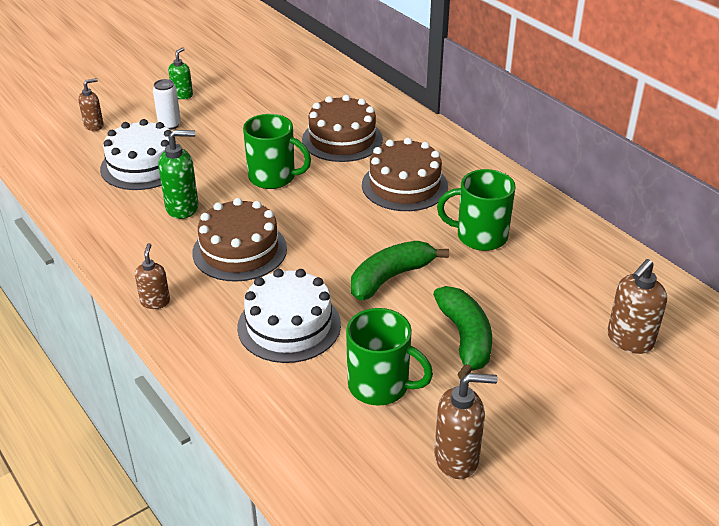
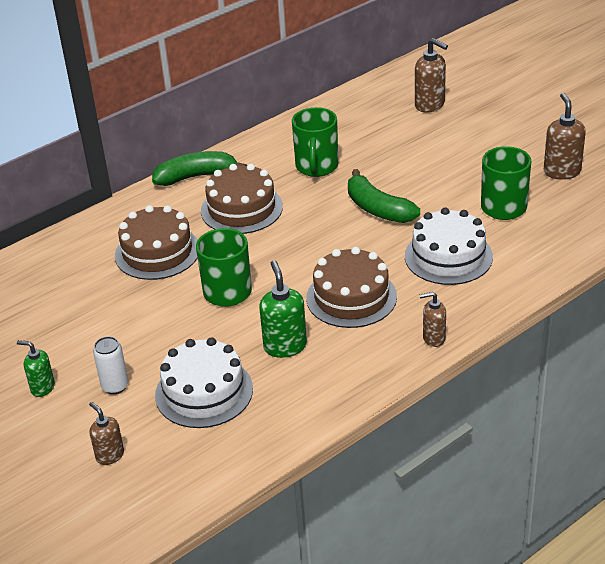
camera: 90 degrees left, 0 degrees up
green banana [433,286,492,379] -> green banana moved to [152,151,247,186]

